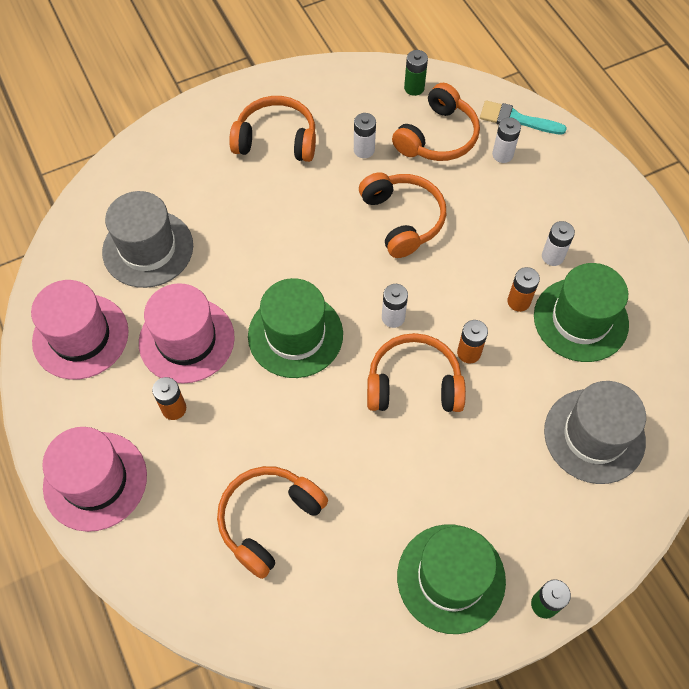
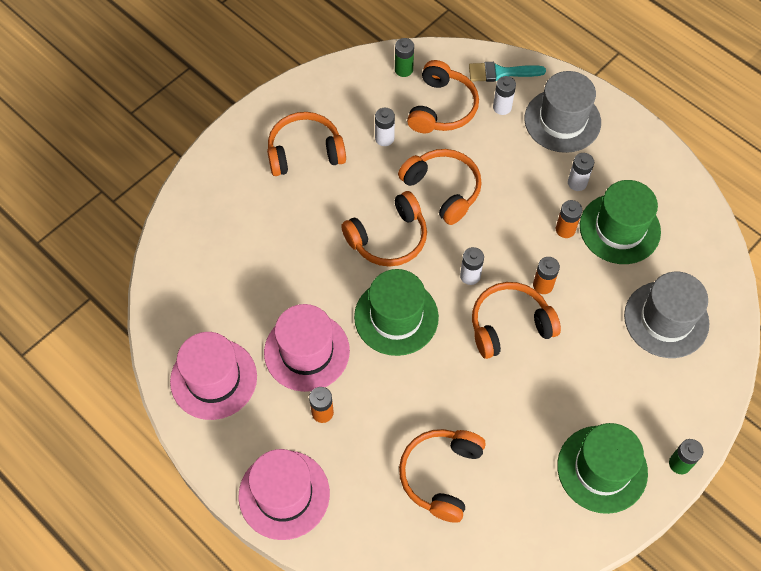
camera: 20 degrees left, 0 degrees up
grey hat [102,191,193,288] -> grey hat moved to [524,71,601,153]
none -> orange headphones [341,191,427,267]

